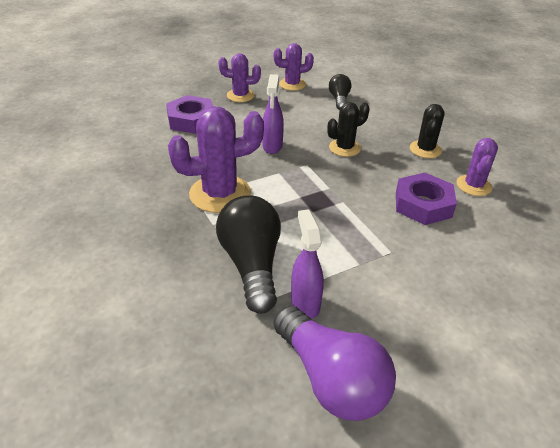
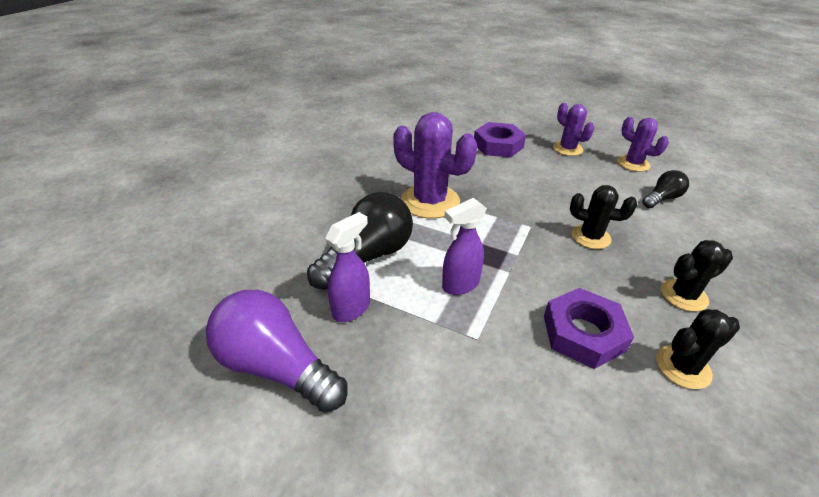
camera: 55 degrees right, 0 degrees up
purple spray bottle [262,74,284,154] -> purple spray bottle moved to [442,198,487,295]
purple light bulb [274,306,396,421] -> purple light bulb turned 105 degrees clockwise [206,290,348,413]
purple cactus [456,138,498,196] -> black cactus [656,309,740,389]

